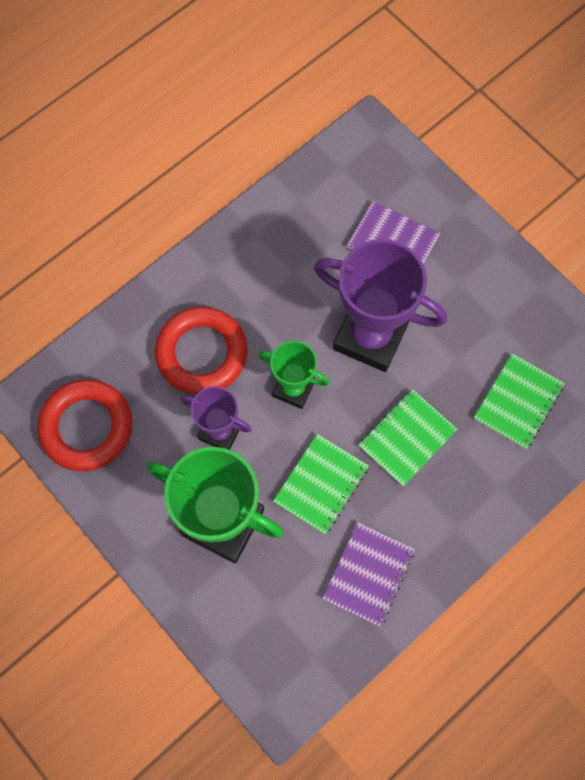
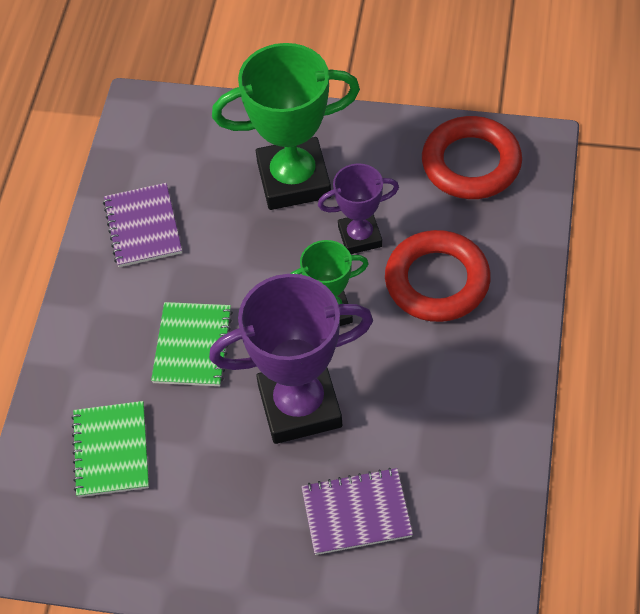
camera: 145 degrees right, 15 degrees down
green notebook [273,434,369,534] -> none

